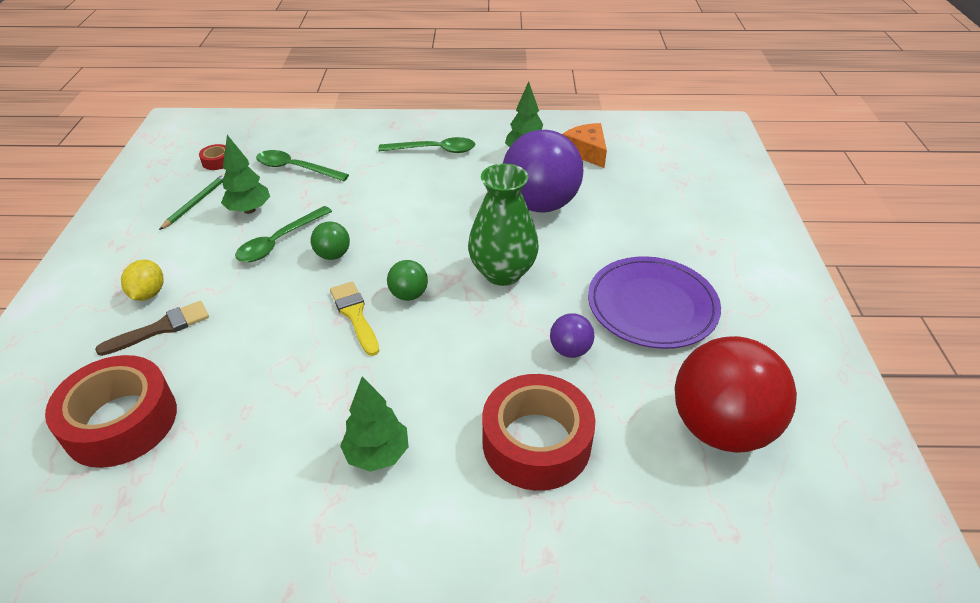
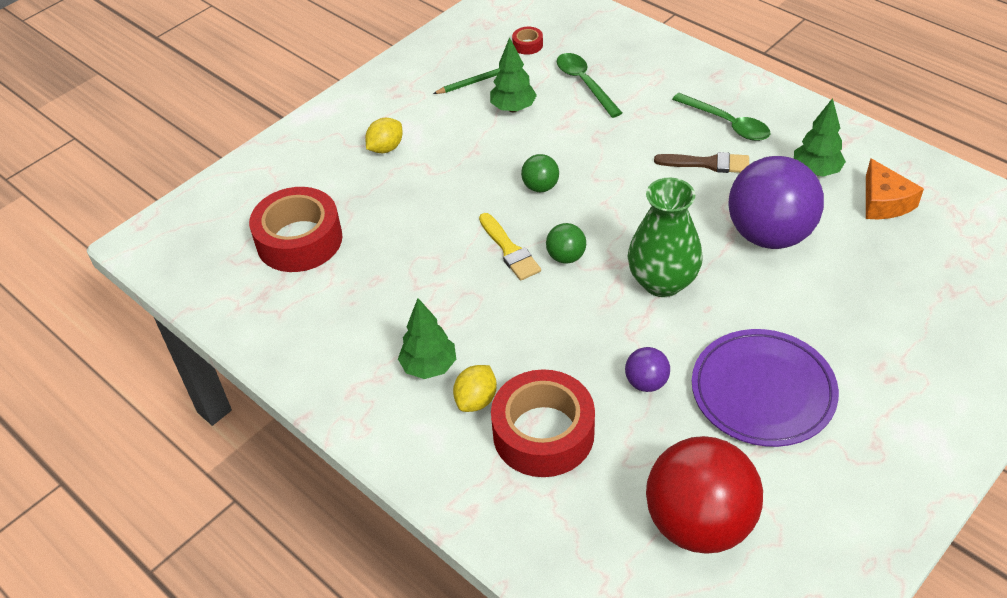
camera: 45 degrees right, 5 degrees up
brown brush [95,301,209,356] -> brown brush moved to [654,152,749,173]
green spoon [235,206,332,262] -> none
yellow brush [330,281,379,356] -> yellow brush turned 135 degrees clockwise [479,213,541,281]
orange cheese [562,123,607,168] -> orange cheese turned 150 degrees clockwise [866,158,924,219]
none -> yellow lemon [453,365,497,412]

